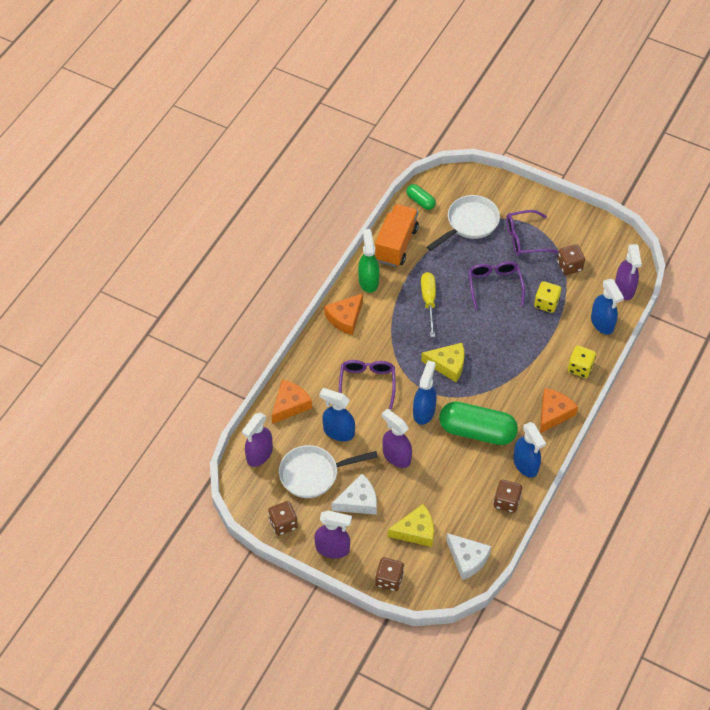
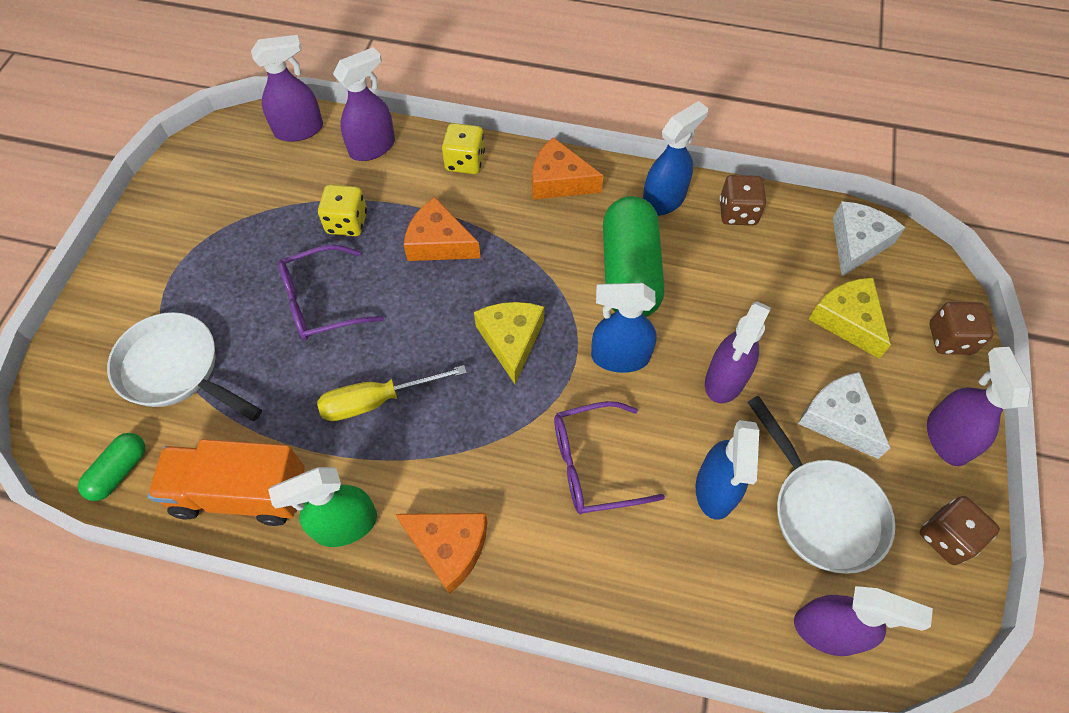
camera: 105 degrees left, 5 degrees up
orange cheese [272,379,312,424] -> orange cheese moved to [404,197,480,261]
purple glasses [507,210,558,256] -> none
brown dice [557,244,585,275] -> none
blue spray bottle [591,279,624,335] -> purple spray bottle [333,47,395,161]

